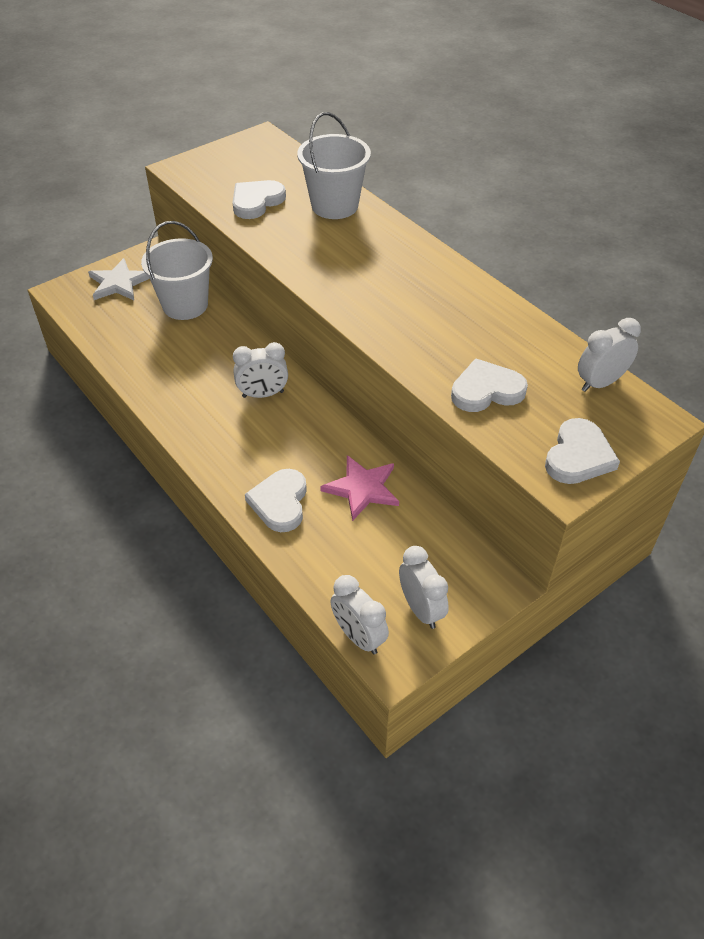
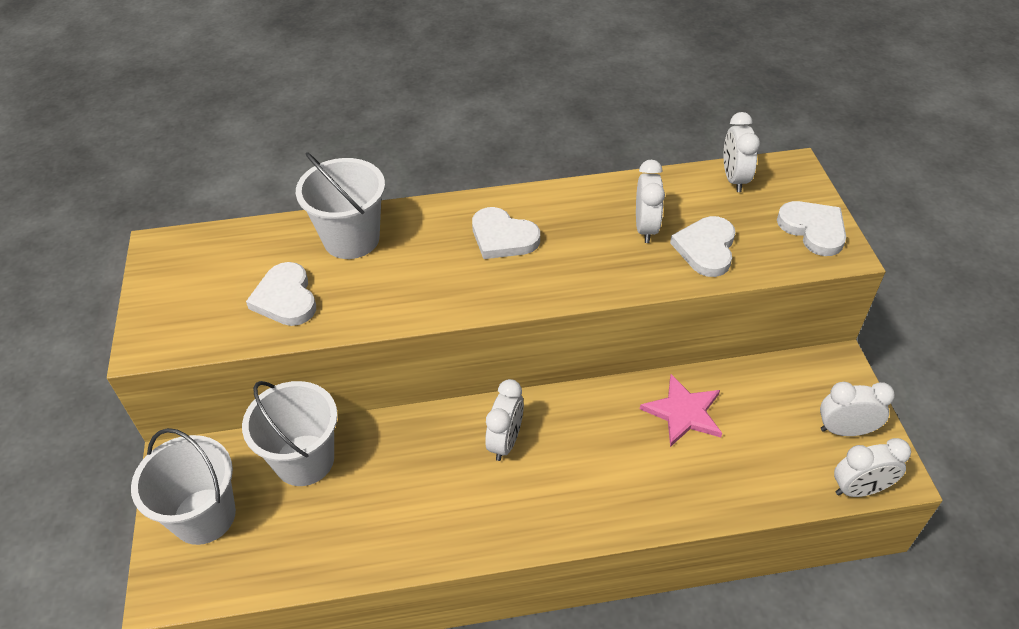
camera: 60 degrees left, 0 degrees up
white star [88,258,150,300] -> white bucket [131,428,236,545]
white heart [245,469,307,532] -> white heart moved to [472,207,540,259]
none -> white clock [636,160,665,243]

